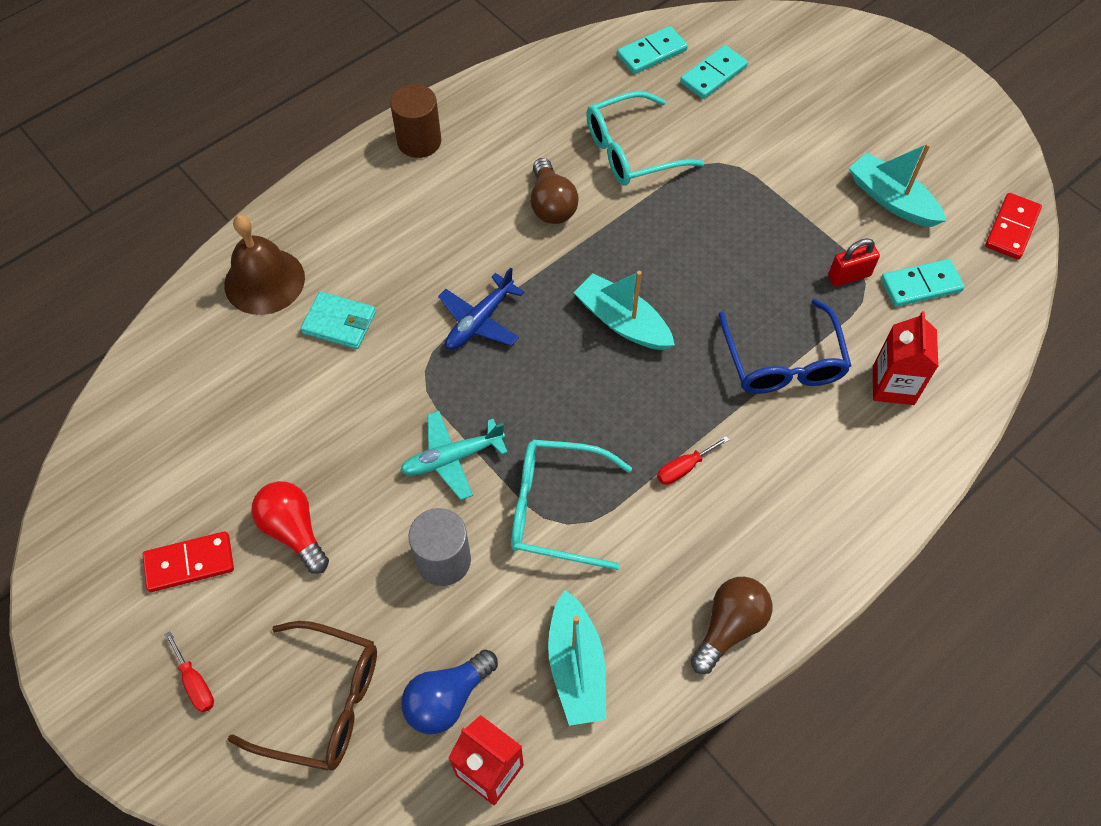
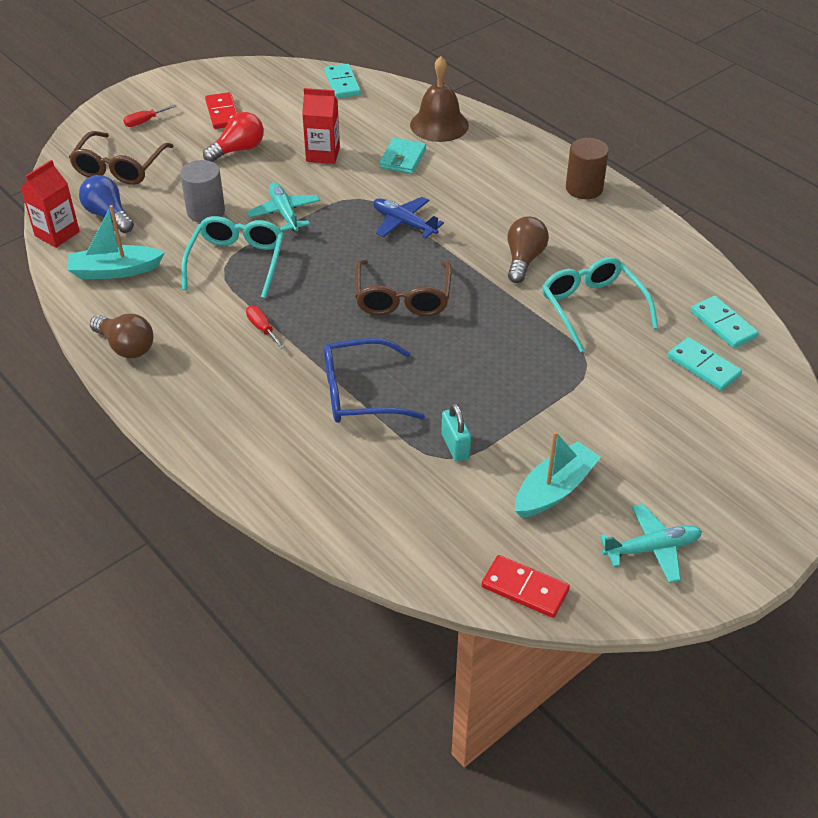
camera: 90 degrees right, 15 degrees down
brown light bulb [531,158,579,224] -> brown light bulb turned 120 degrees clockwise [508,217,549,283]
turquoise boat [573,271,675,350] -> brown glasses [355,260,452,316]
red padlock [828,238,880,286] -> turquoise padlock [441,403,471,462]
red carton [873,311,939,405] -> red carton moved to [302,88,340,164]
turquoise domino [881,259,965,307] -> turquoise domino moved to [325,64,361,98]
none -> turquoise plane [600,504,702,583]

